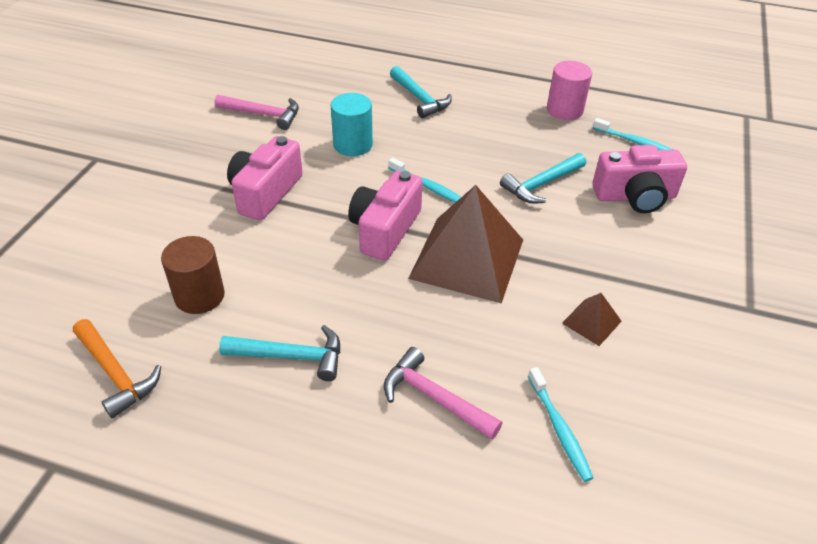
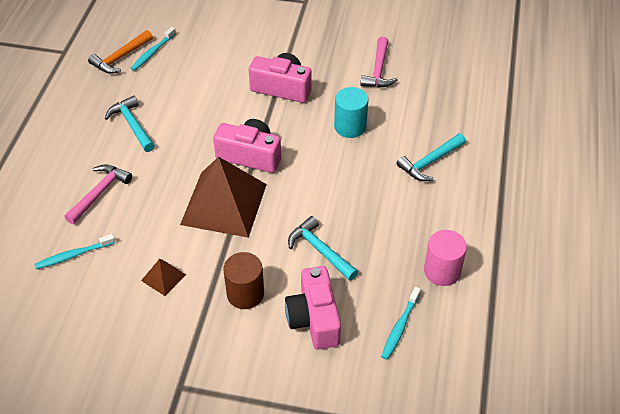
camera: 85 degrees right, 5 degrees up
brown cylinder [161,236,225,314] -> brown cylinder moved to [223,252,264,309]
turquoise hammer [219,325,340,381] -> turquoise hammer turned 150 degrees clockwise [105,95,155,152]
turquoise toothbrush [388,157,461,203] -> turquoise toothbrush moved to [131,27,176,71]

